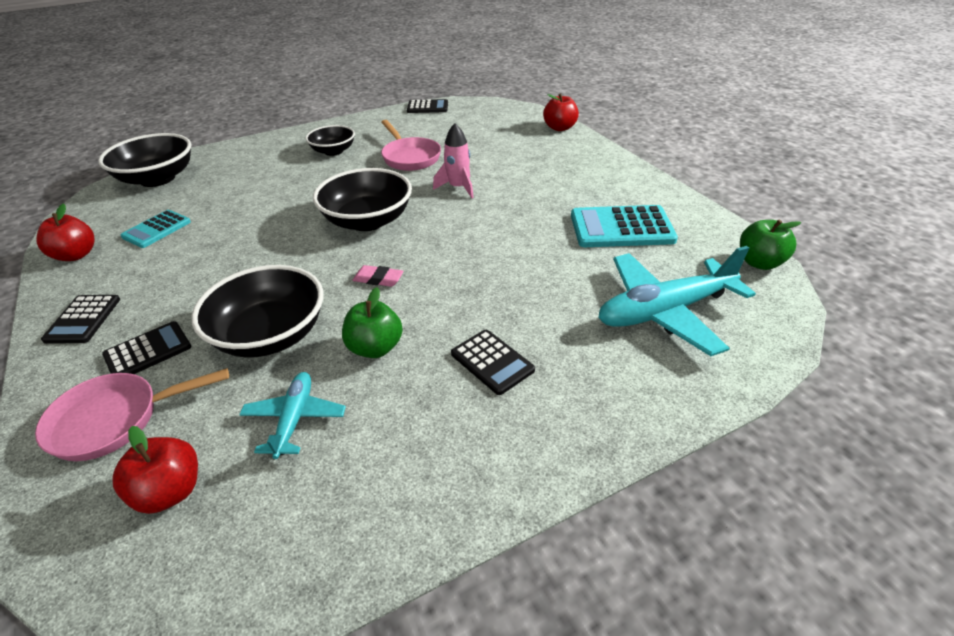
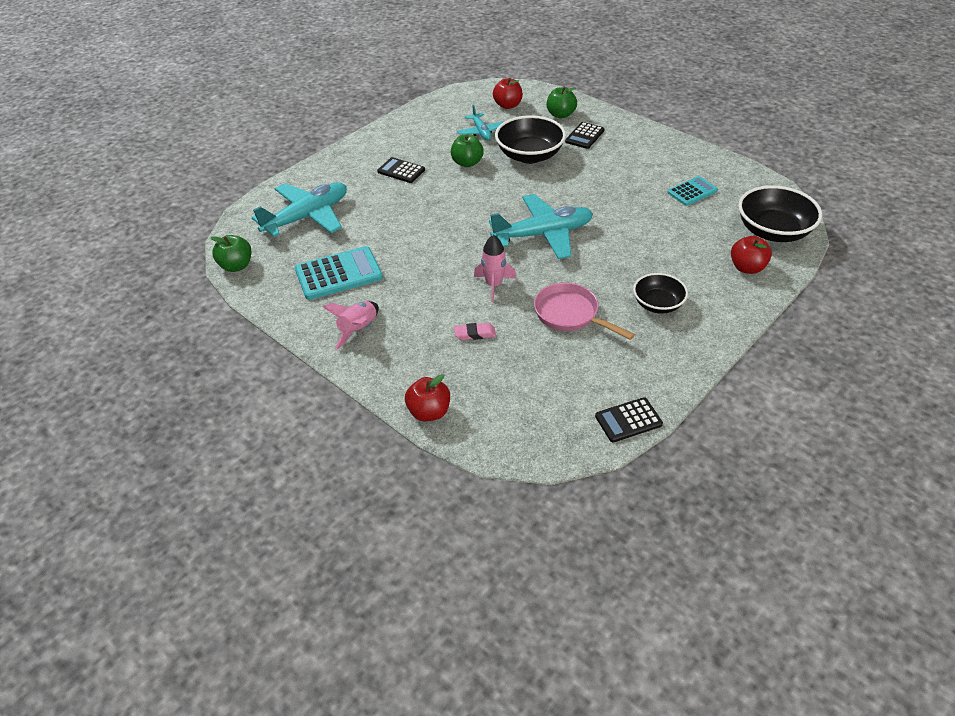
camera: 160 degrees right, 5 degrees up
pink pan [35,368,229,461] -> green apple [547,87,577,118]
red apple [36,204,94,261] -> red apple moved to [731,236,772,274]
black calculator [41,295,120,344] -> none
turquoise calculator [121,210,191,248] -> turquoise calculator turned 45 degrees clockwise [667,176,718,206]
black bowl [313,168,412,231] -> turquoise plane [489,194,593,259]
pink eraser [352,265,404,287] -> pink eraser moved to [454,323,496,340]
none -> pink rocket [323,301,379,350]

